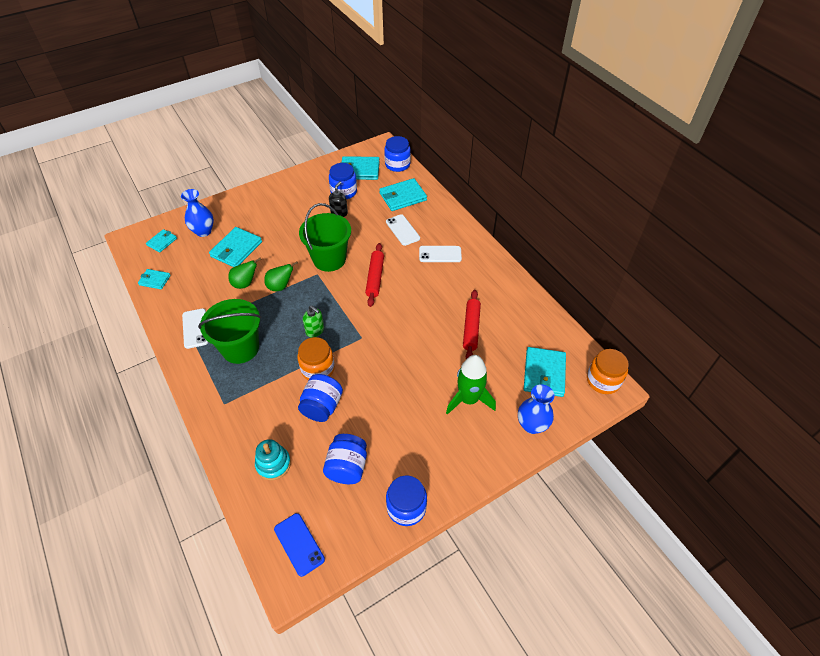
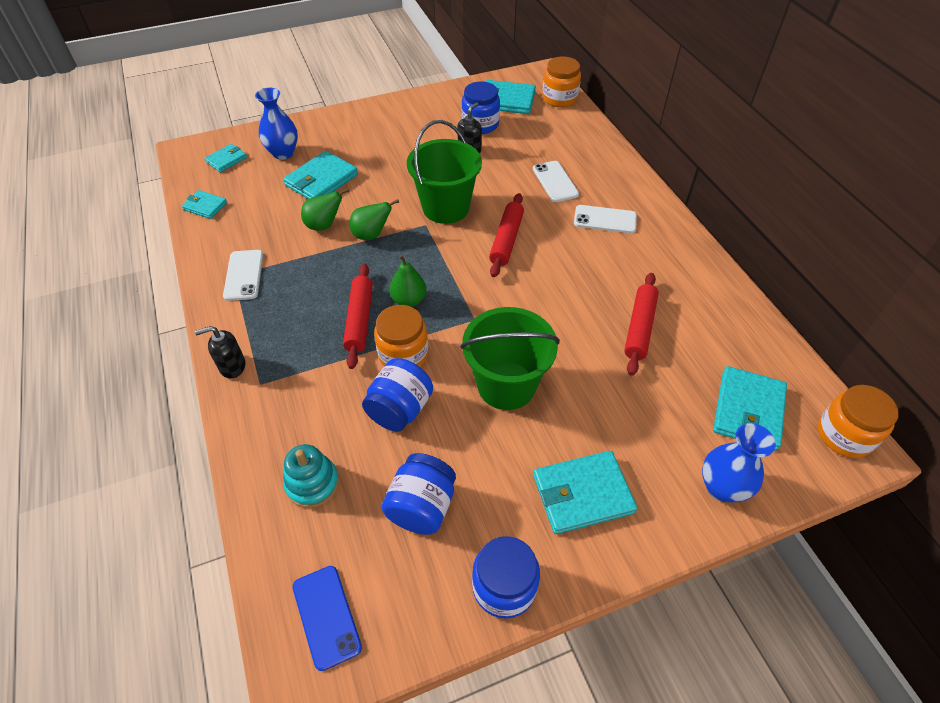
camera: 10 degrees right, 0 degrees up
green bucket [198,299,261,364] -> green bucket moved to [460,307,560,410]
green soap dispenser [303,305,324,338] -> green pear [389,255,427,307]
turquoise wallet [379,178,427,211] -> turquoise wallet moved to [533,451,638,534]
blue jar [384,136,411,172] -> orange jar [542,56,581,107]
green rocket [446,355,496,415] -> none
none -> black soap dispenser [195,326,245,379]
none -> red rolling pin [343,264,373,369]

